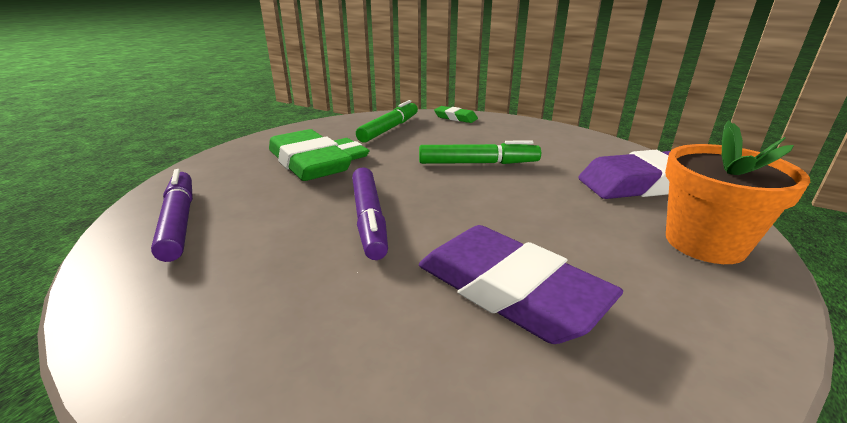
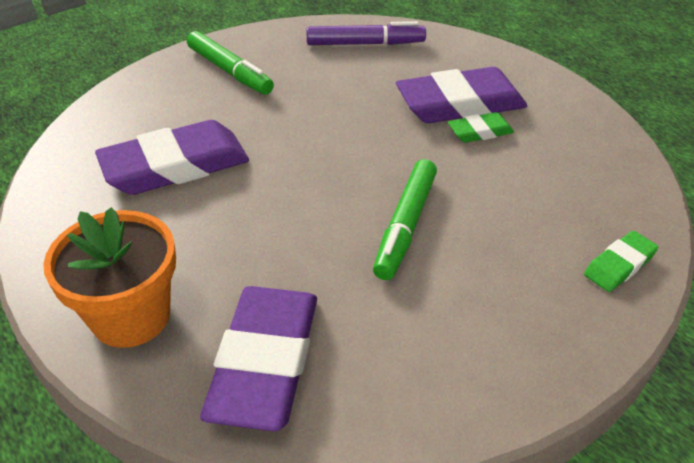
camera: 110 degrees right, 15 degrees up
green eraser [269,129,352,181] -> purple eraser [396,67,527,123]
purple marker [352,167,388,260] -> none
green marker [356,100,418,143] -> green marker moved to [187,31,274,95]

